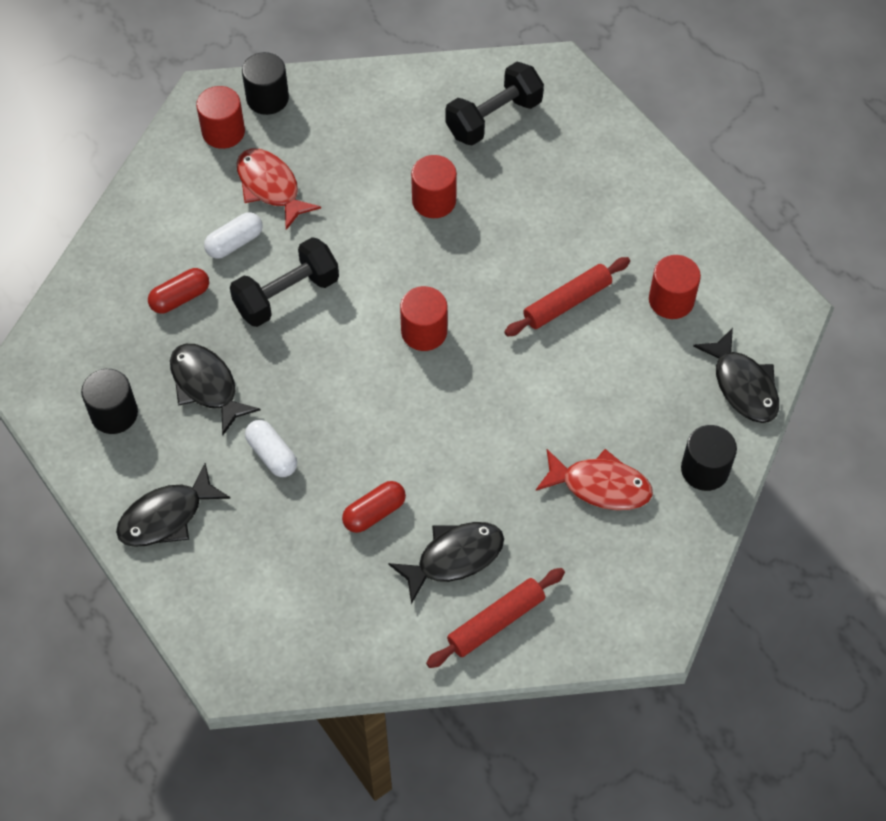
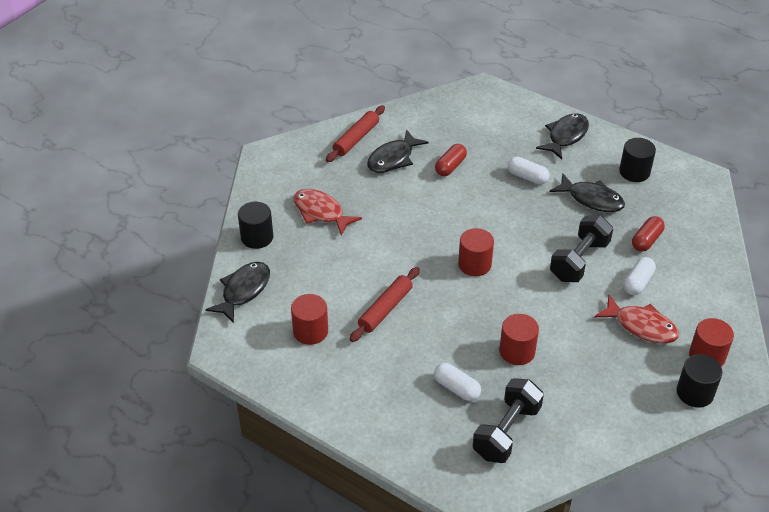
camera: 160 degrees right, 15 degrees down
red fish [536,449,653,510] -> red fish turned 45 degrees clockwise [293,189,362,236]
black fish [693,328,779,423] -> black fish turned 75 degrees clockwise [205,262,270,323]
none -> white capsule [434,363,481,401]

